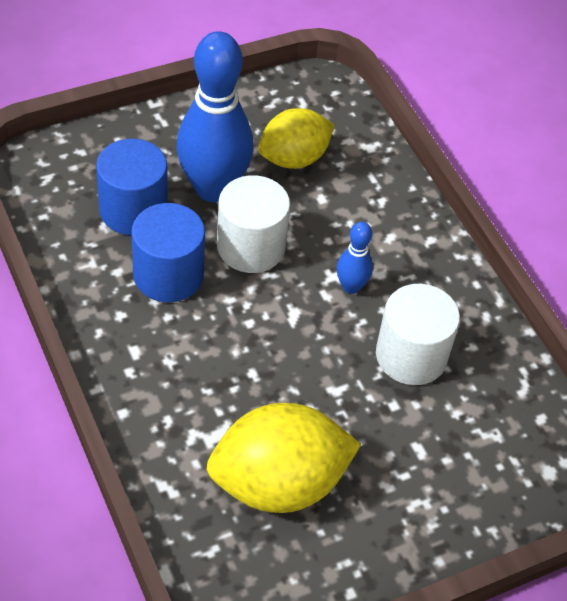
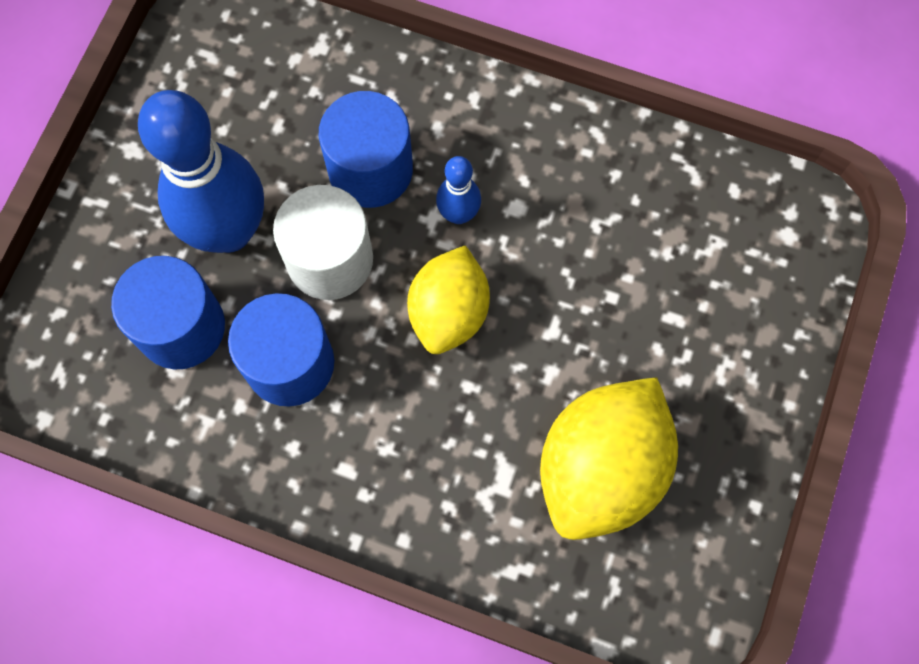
camera: 40 degrees left, 20 degrees up
yellow lemon [258,108,334,169] -> yellow lemon moved to [407,245,490,354]
white cylinder [376,284,460,385] -> none
none -> blue cylinder [319,91,413,208]

